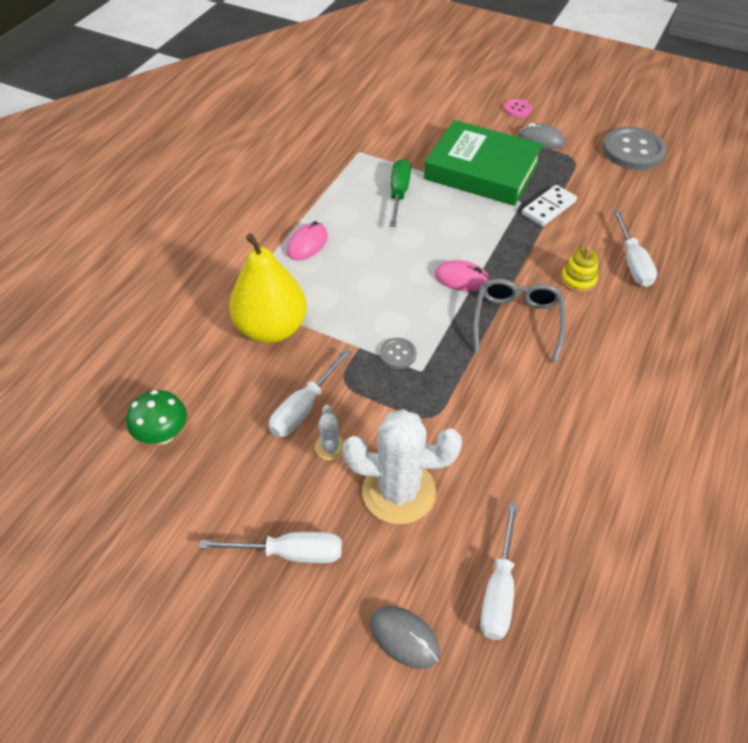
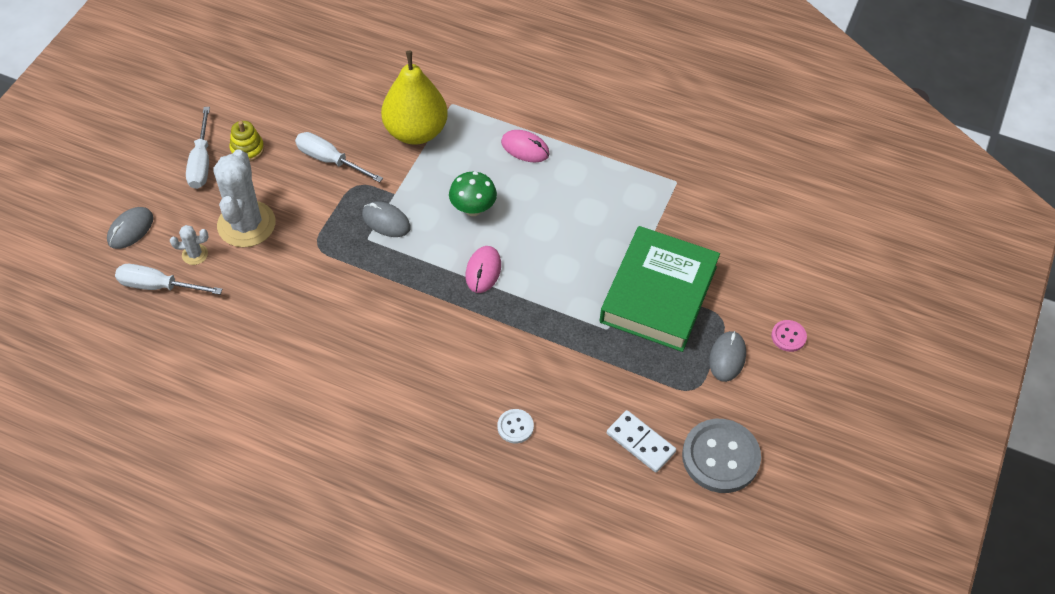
camera: 85 degrees right, 5 degrees up
green mushroom [126,390,187,444] -> green mushroom moved to [449,171,497,216]
white cactus [315,405,345,460] -> white cactus moved to [170,225,208,265]
grey button [380,338,416,369] -> grey mouse [362,201,411,237]
green screwdriver [389,159,411,227] -> none
grey glasses [473,279,565,363] -> none
white domino [522,185,577,226] -> white domino moved to [607,410,676,472]
yellow stacking toy [561,246,598,293] -> yellow stacking toy moved to [230,121,264,162]
white screwdriver [613,210,657,287] -> white button [497,409,534,443]

